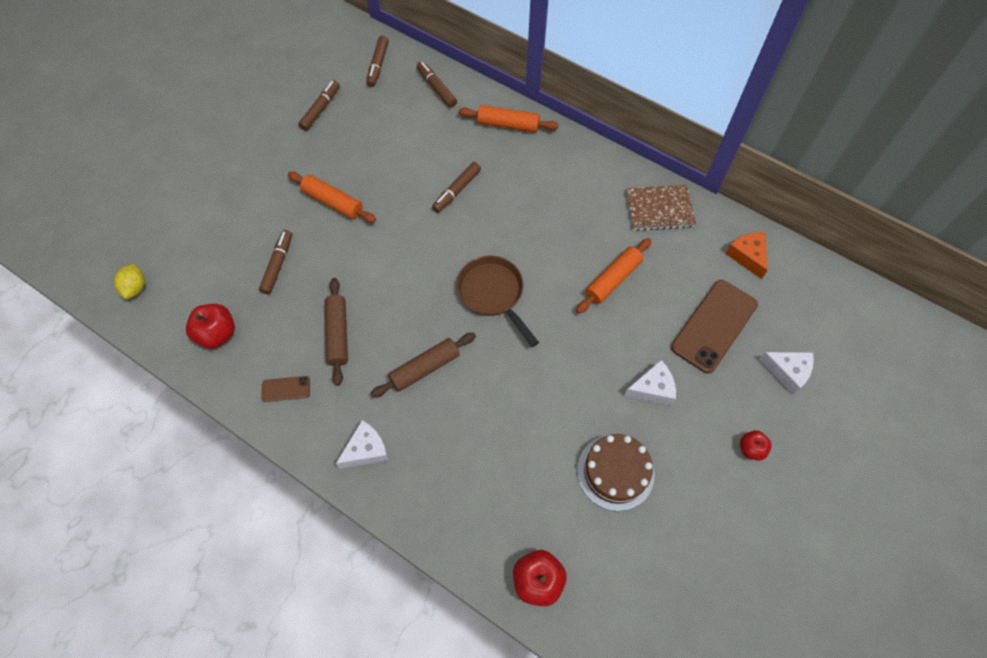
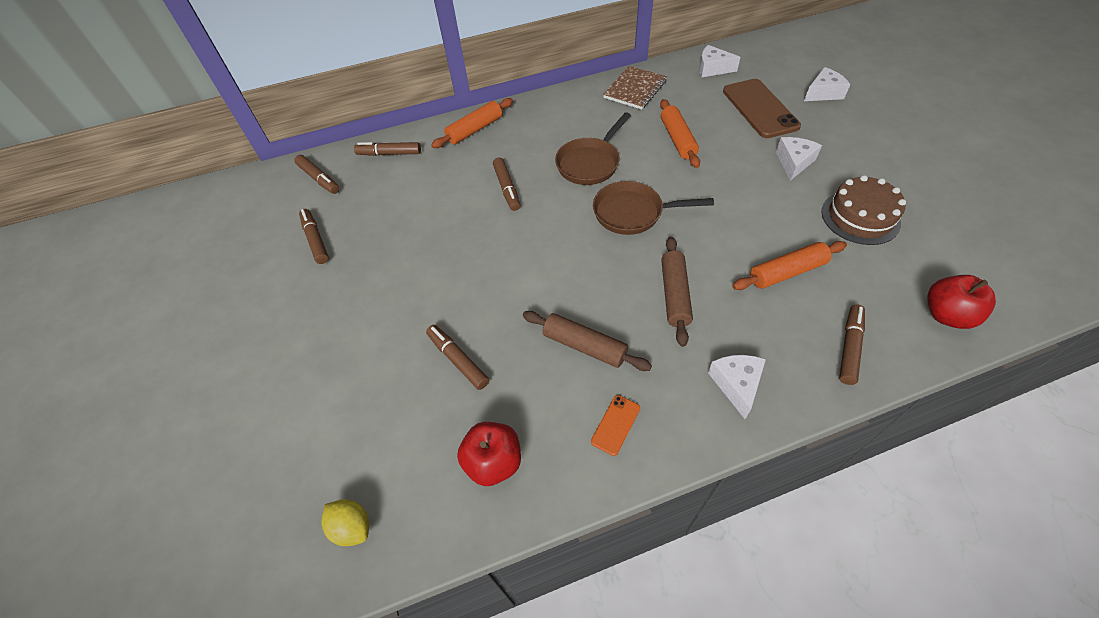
camera: 50 degrees left, 10 degrees down
brown phone [261,376,310,402] -> orange phone [591,395,640,456]
orange rolling pin [288,172,376,223] -> orange rolling pin moved to [732,241,847,290]
orange cheese [725,232,768,279] -> white cheese [699,45,741,77]
red apple [740,430,772,460] -> none
none -> brown pan [555,112,631,185]
none -> brown marker [839,304,865,385]

